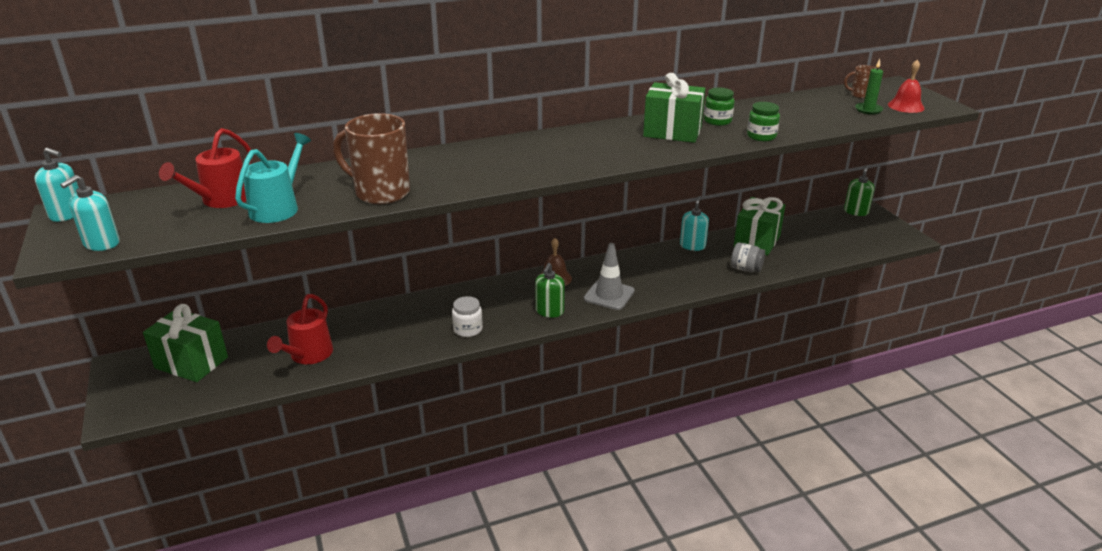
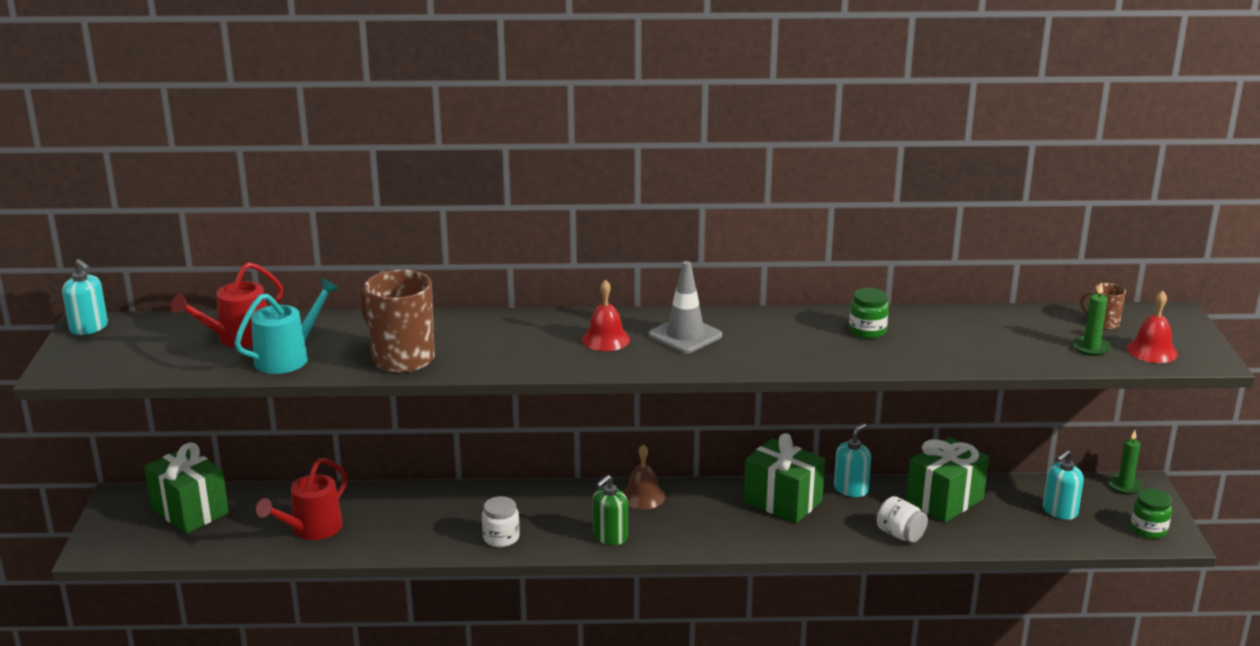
camera: 20 degrees right, 5 degrees down
turquoise soap dispenser [60,175,120,251] -> turquoise soap dispenser moved to [1043,450,1084,520]
grey traffic cone [584,243,635,310] -> grey traffic cone moved to [648,261,722,354]
green gift [643,73,706,143] -> green gift moved to [744,433,825,523]
grey jar [731,242,765,272] -> white jar [877,496,928,543]
green jar [747,102,780,141] -> green jar moved to [1131,488,1172,539]
green soap dispenser [844,165,875,216] -> green candle [1108,430,1143,494]
none -> red bell [582,280,630,351]

